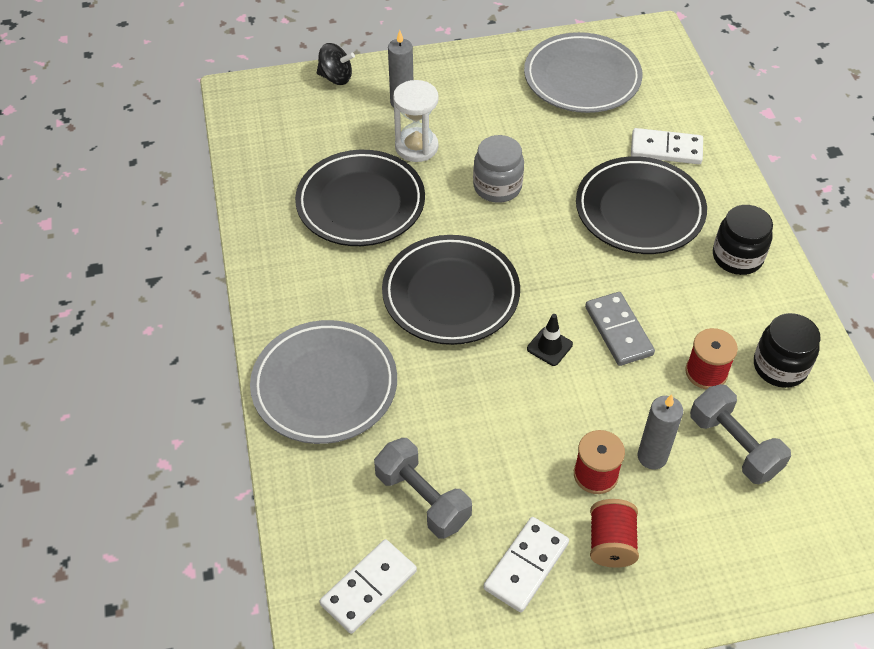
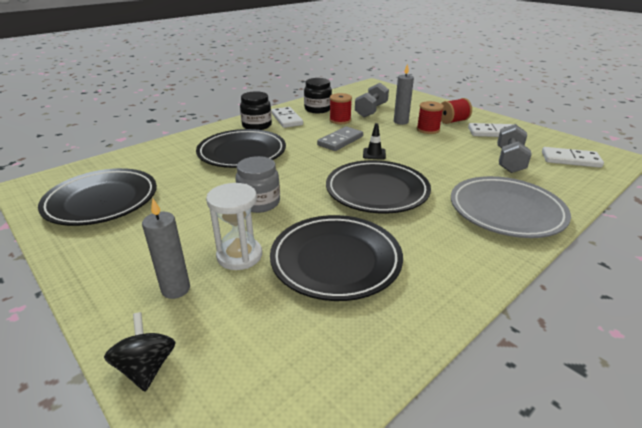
camera: 120 degrees left, 20 degrees down
grey plate [524,32,642,113] -> black plate [38,168,157,226]
white domino [631,128,703,164] -> white domino moved to [271,107,303,128]

